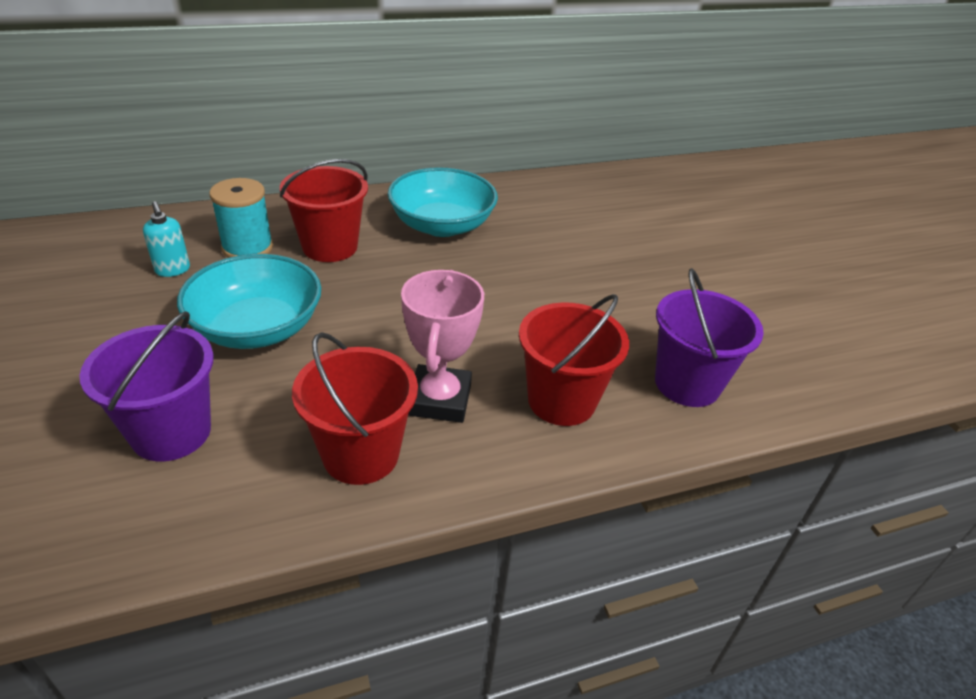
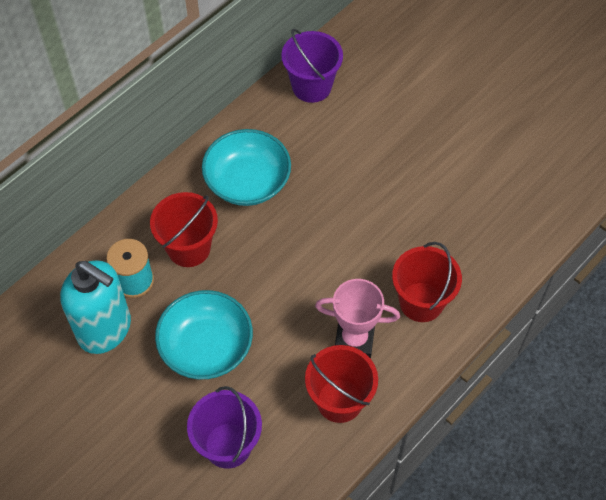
camera: 25 degrees left, 20 degrees up
turquoise soap dispenser [143,201,190,277] -> turquoise soap dispenser [60,260,131,354], size x2.37
pink trophy [401,270,484,423] -> pink trophy turned 60 degrees counterclockwise [315,279,400,358]
purple bucket [655,268,764,407] -> purple bucket moved to [281,29,343,103]

